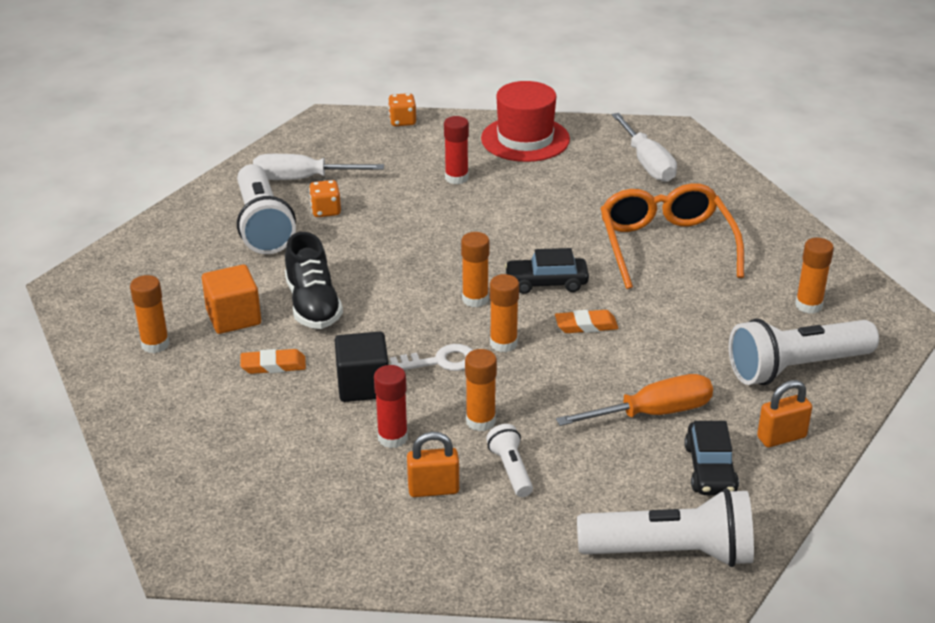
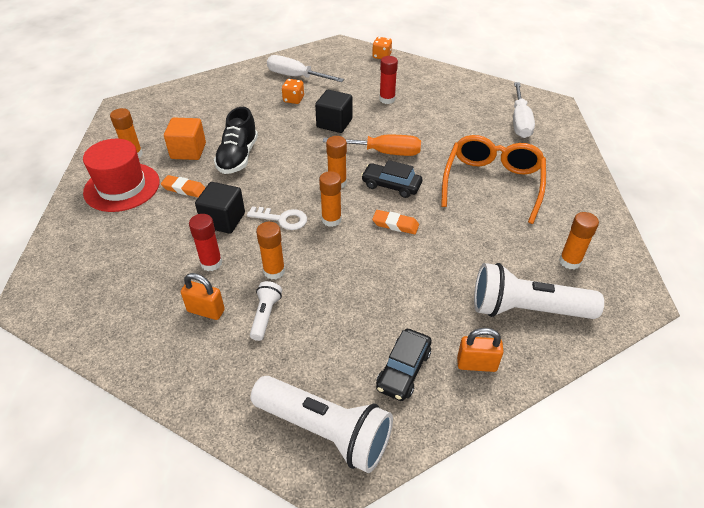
camera: 25 degrees right, 10 degrees up
white flashlight [237,164,296,254] -> none
red hat [481,81,570,162] -> red hat moved to [83,139,160,212]
orange screwdriver [556,374,713,426] -> orange screwdriver moved to [323,135,421,156]
none -> black cube [315,90,352,133]

